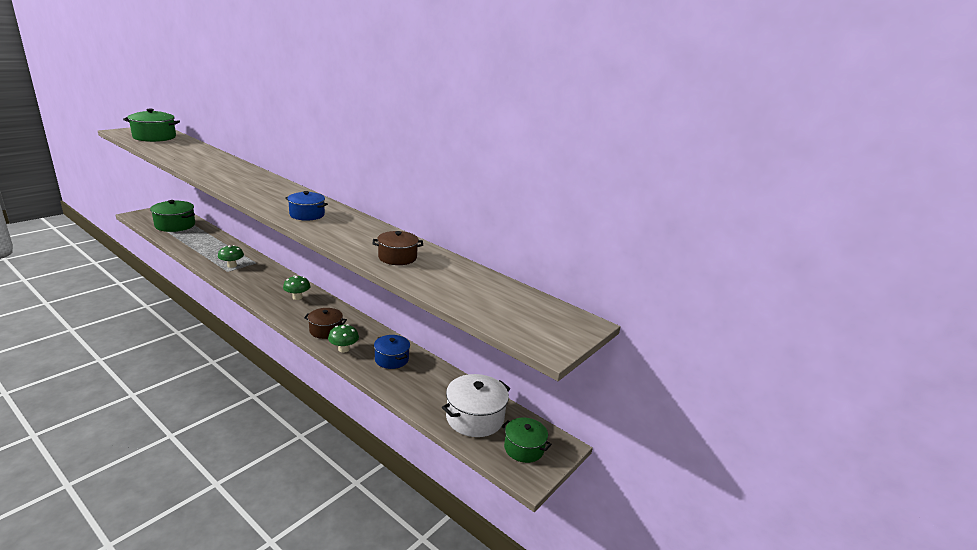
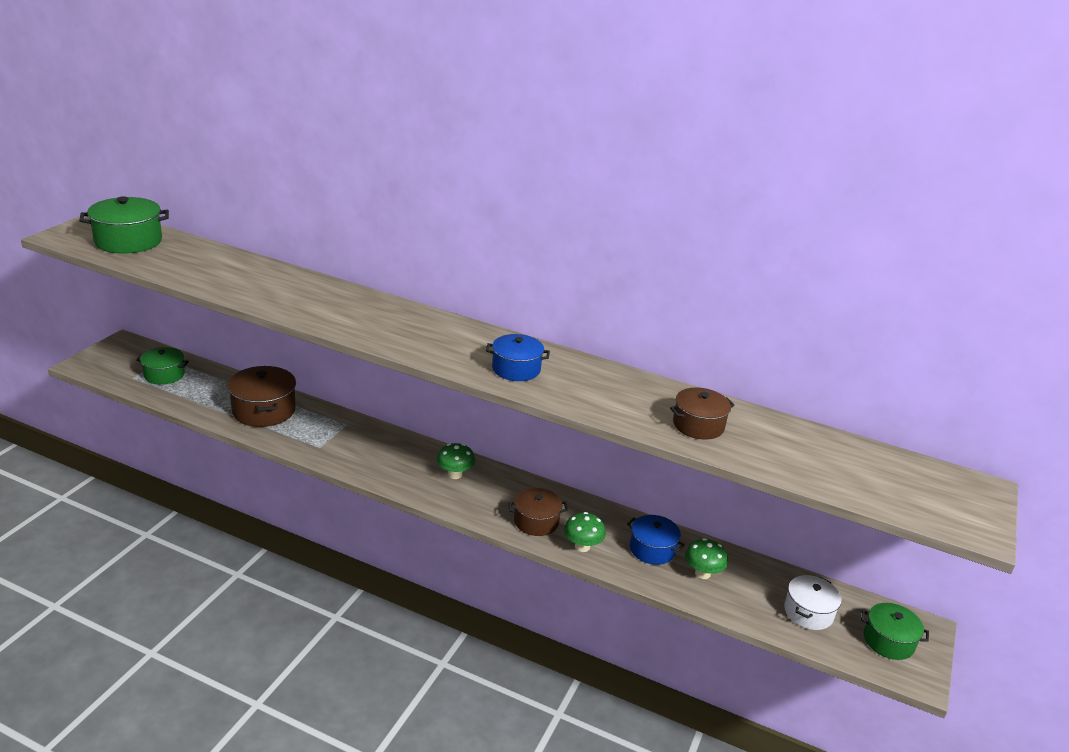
camera: 15 degrees left, 5 degrees up
green pot [150,200,195,232] -> green pot [136,347,189,385], size x0.65
green mushroom [218,245,244,268] -> green mushroom moved to [685,538,728,579]
white pot [442,374,510,437] -> white pot [784,575,841,630], size x0.65
none -> brown pot [228,366,296,427]

